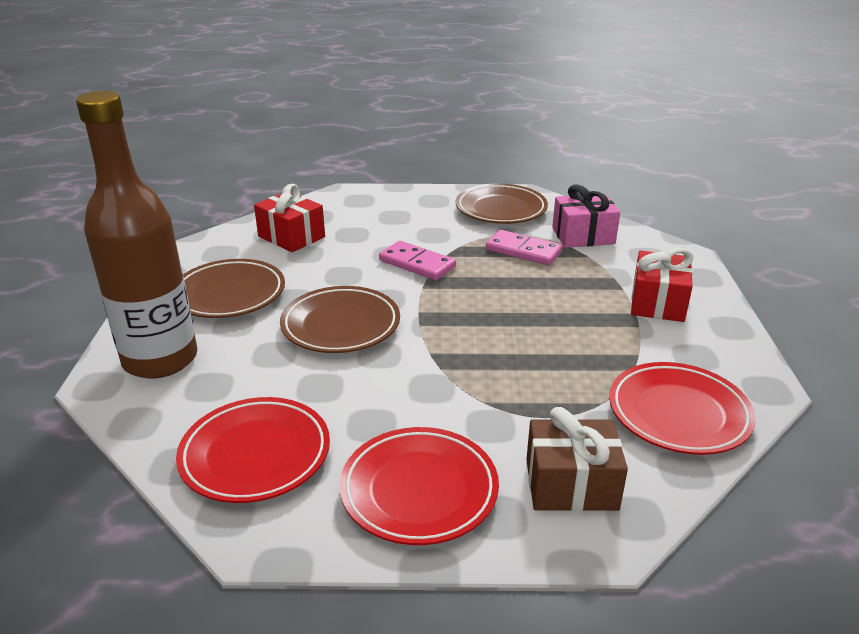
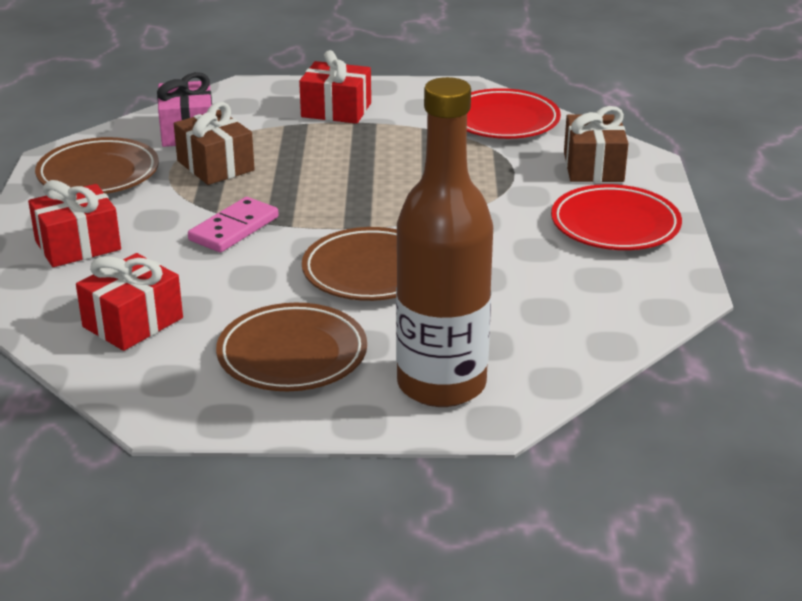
camera: 90 degrees left, 0 degrees up
red plate [176,397,330,503] -> none
pink domino [486,230,563,265] -> brown gift [174,102,255,185]
none -> red gift [28,180,121,267]

